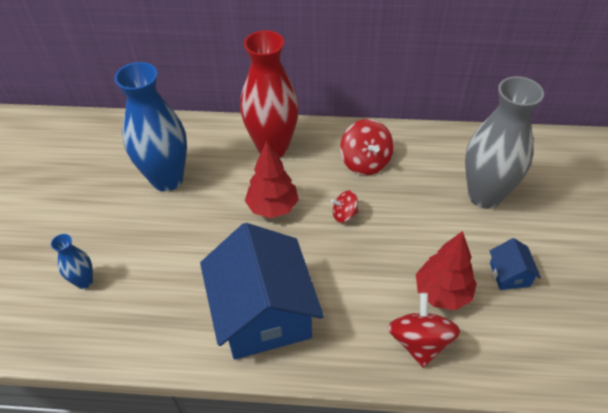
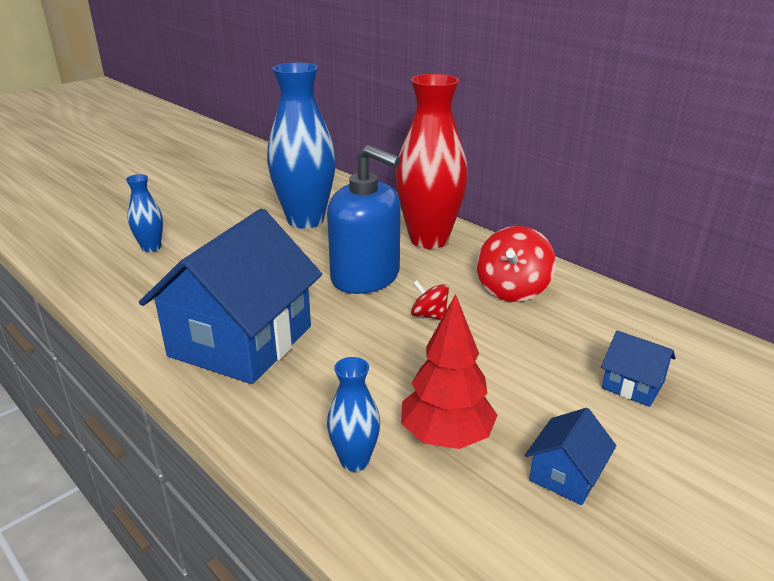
camera: 40 degrees right, 20 degrees down
red tree [245,141,299,218] -> blue soap dispenser [327,145,400,294]
red spinning top [388,293,461,368] -> blue vase [327,357,380,472]
grey vase [465,76,544,209] -> blue house [601,331,676,407]

